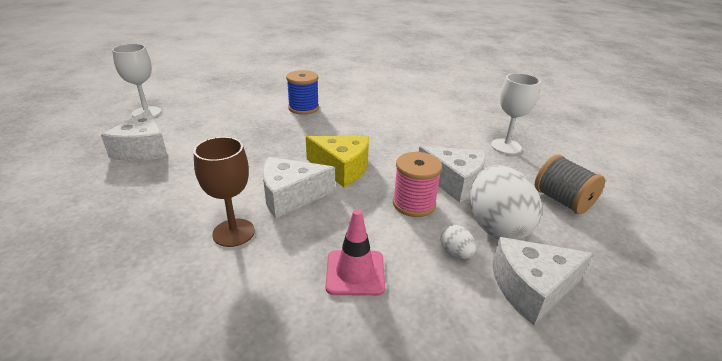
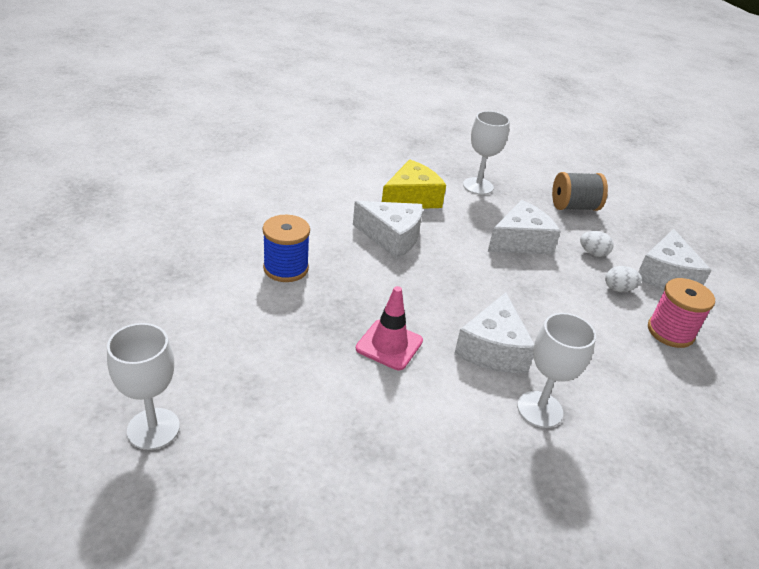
camera: 65 degrees left, 5 degrees up
white cheese [101,109,168,161] -> white cheese moved to [353,201,423,259]
brown goblet [193,137,255,247] -> white goblet [517,313,596,428]
yellow cheese [306,136,369,187] -> yellow cheese moved to [382,160,446,209]
pink traffic cone [326,209,385,296] -> pink traffic cone moved to [356,286,423,370]
pink spool [393,152,442,217] -> pink spool moved to [648,278,715,348]
white egg [470,165,542,240] -> white egg [580,231,614,257], size x0.44

